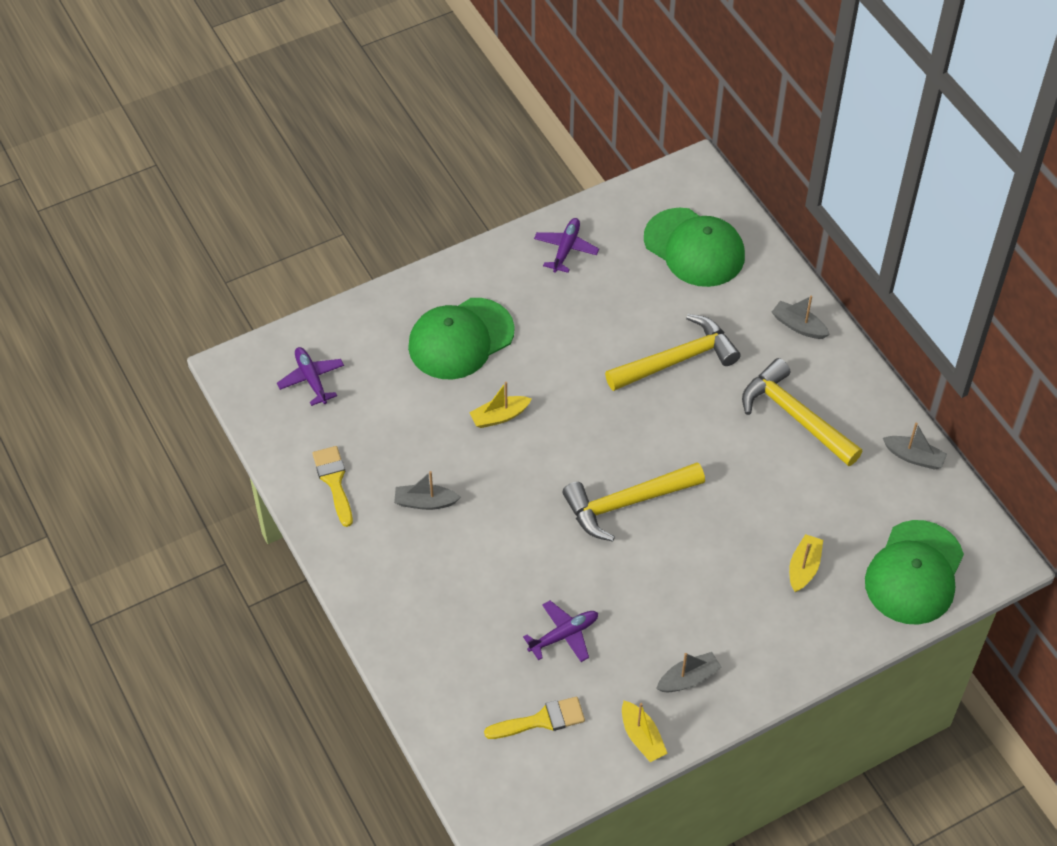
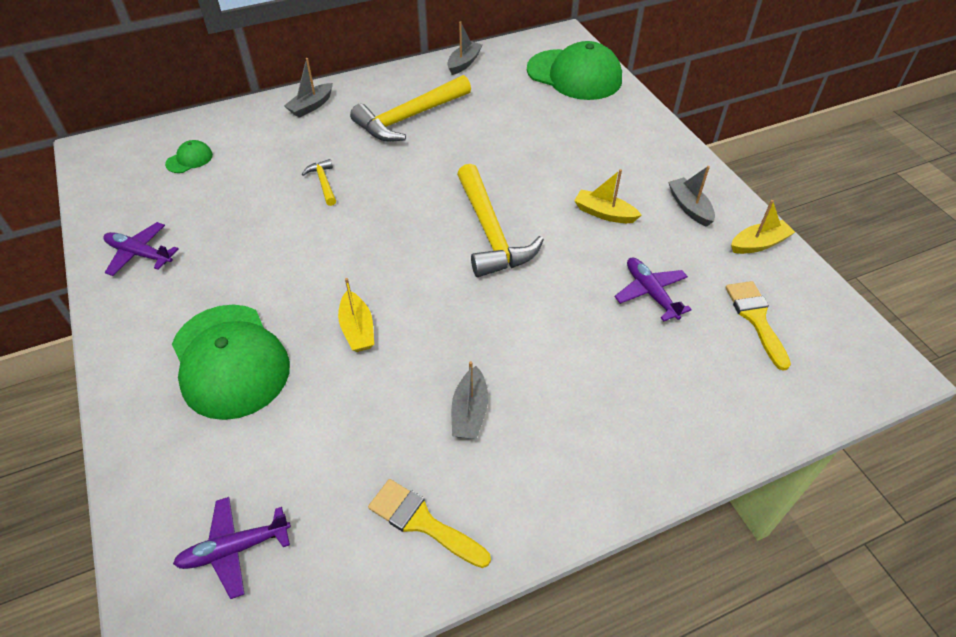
camera: 85 degrees left, 5 degrees down
yellow brush [312,446,353,527] -> yellow brush turned 45 degrees clockwise [368,479,491,568]
yellow hammer [605,314,740,391] -> yellow hammer [302,159,336,206], size x0.46
green cap [644,208,745,287] -> green cap [165,140,213,173], size x0.42
yellow boat [789,534,823,593] -> yellow boat moved to [574,169,642,223]

